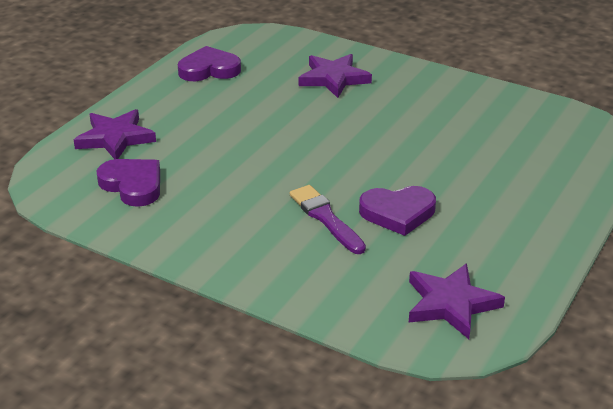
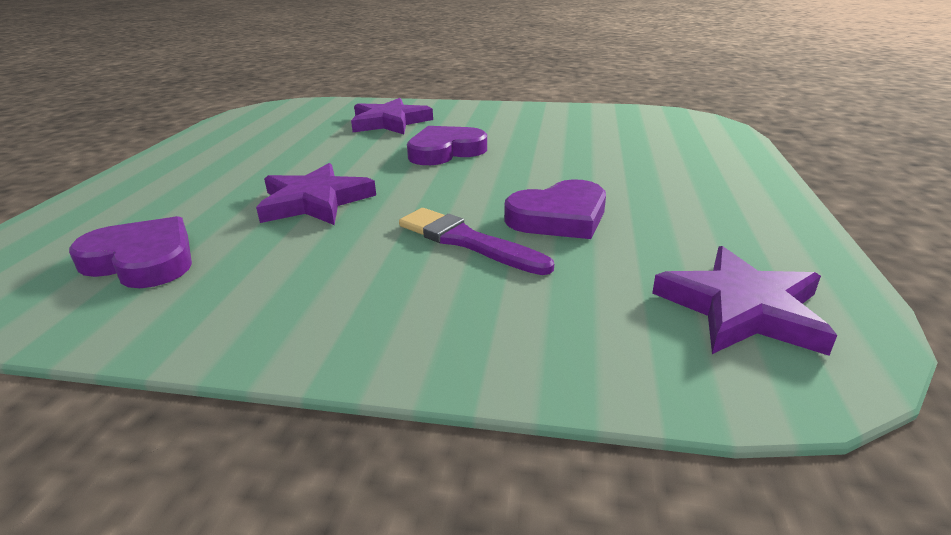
camera: 20 degrees left, 5 degrees down
purple star [74,109,156,159] -> purple star moved to [256,163,376,225]
purple heart [178,46,241,81] -> purple heart moved to [407,126,487,165]

